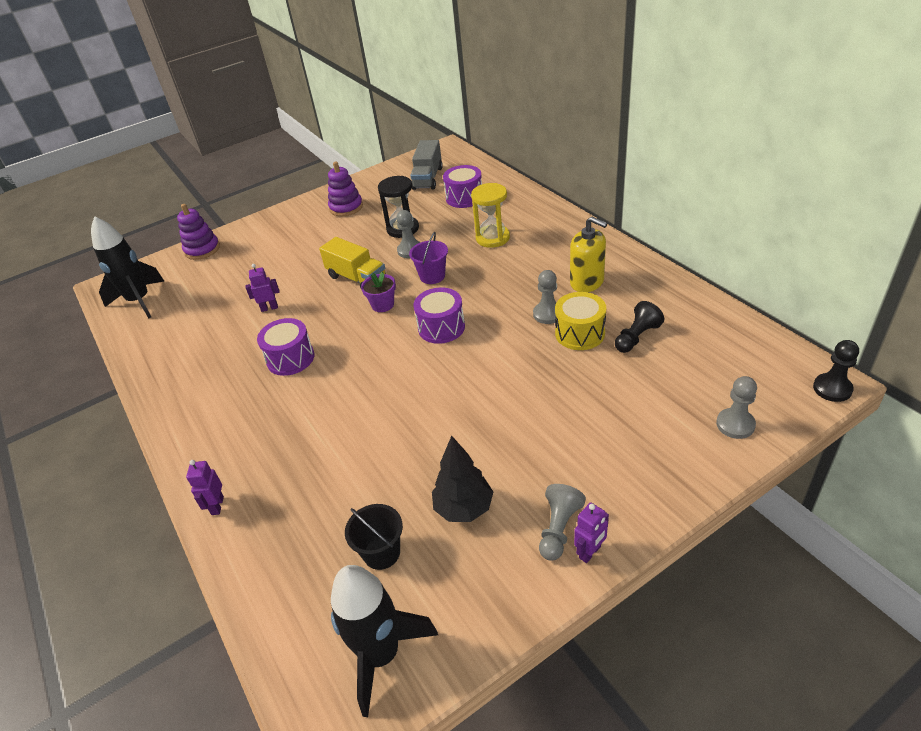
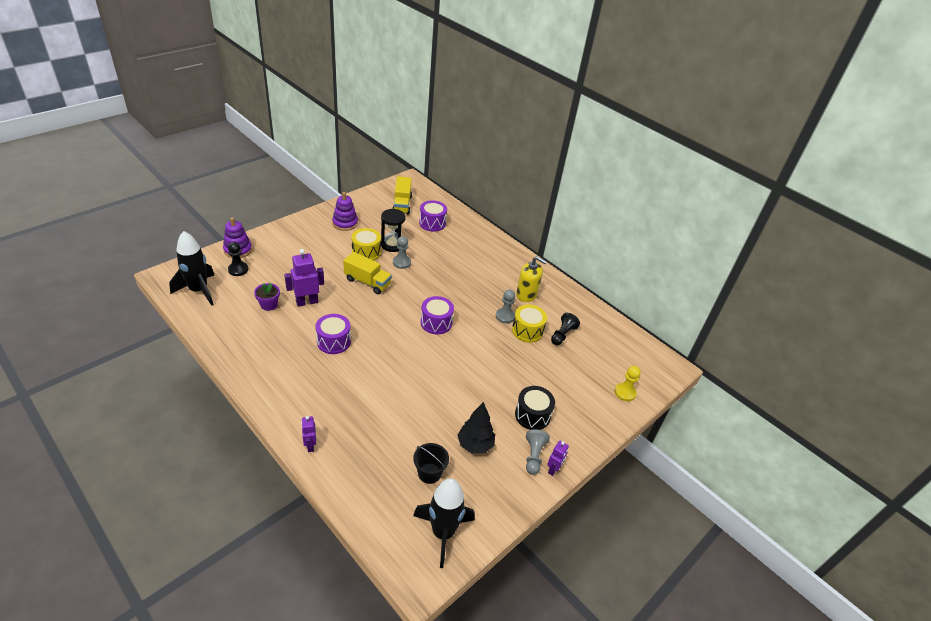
camera: 20 degrees left, 0 degrees up
purple robot [245,264,280,312] -> purple robot [284,249,324,307], size x1.72
purple flower pot [361,272,396,312] -> purple flower pot moved to [254,283,280,311]
purple bucket [409,232,448,284] -> none
grey truck [410,140,443,190] -> yellow truck [392,176,412,214]
yellow hourglass [471,183,510,248] -> none
grey pawn [716,376,757,439] -> yellow pawn [614,366,641,401]
black pawn [813,340,859,402] -> black pawn moved to [228,242,248,276]
none -> yellow drum [352,228,381,261]
none -> black drum [515,386,555,430]

